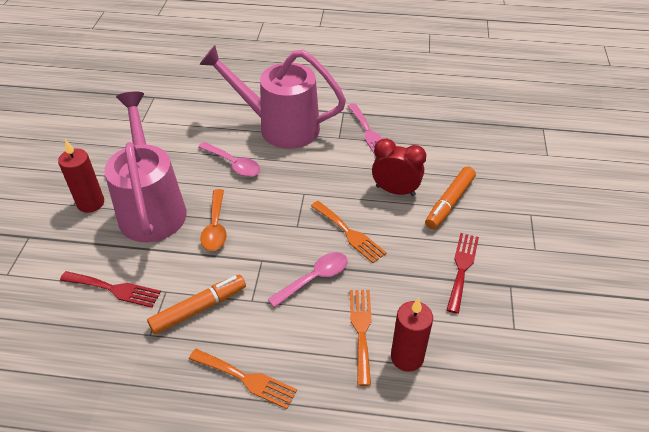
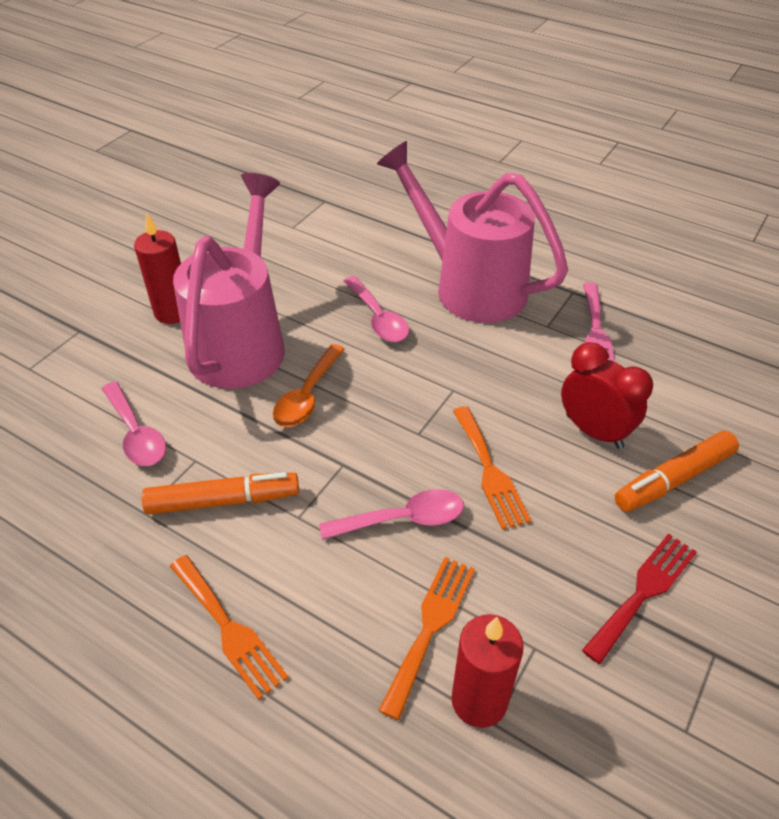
camera: 25 degrees right, 0 degrees up
red fork [60,271,161,308] -> pink spoon [102,382,166,466]

